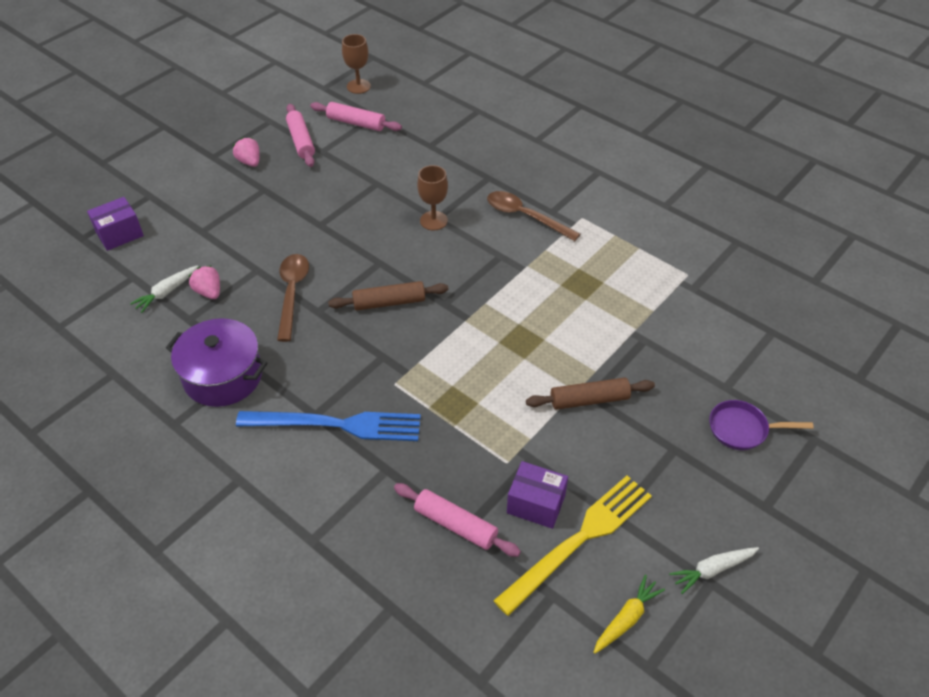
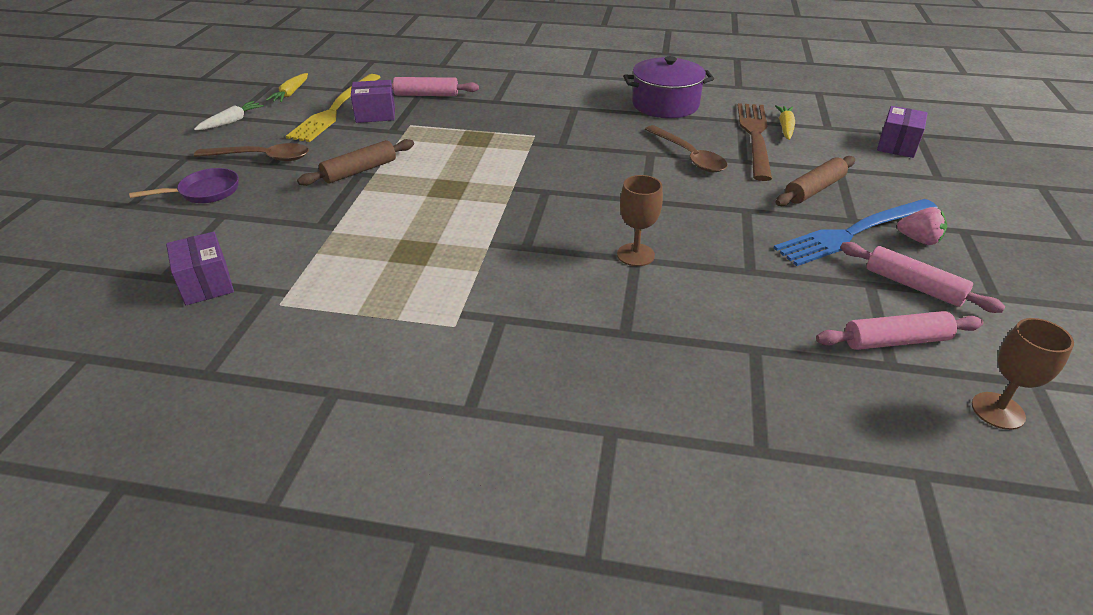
camera: 150 degrees right, 10 degrees down
white carrot [130,265,199,313] -> yellow carrot [775,105,795,140]
pink strawberry [188,265,220,299] -> brown fork [737,103,772,181]
blue fork [236,411,421,441] -> blue fork moved to [773,199,938,266]
brown rolling pin [328,281,448,311] -> brown rolling pin moved to [775,156,855,206]
brown spoon [487,191,581,241] -> brown spoon moved to [194,143,309,161]
none -> purple box [166,232,234,305]

